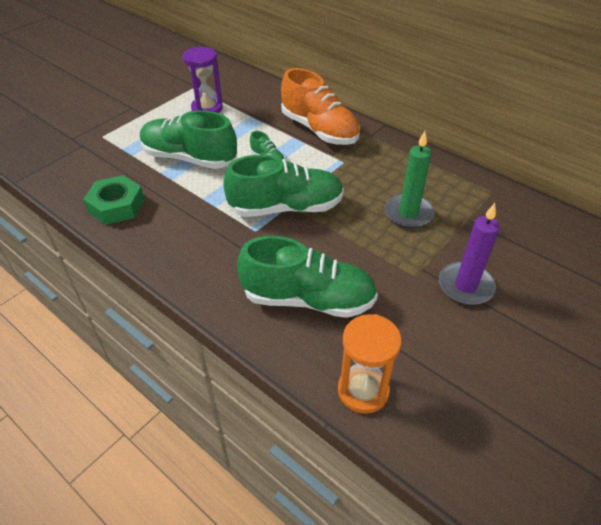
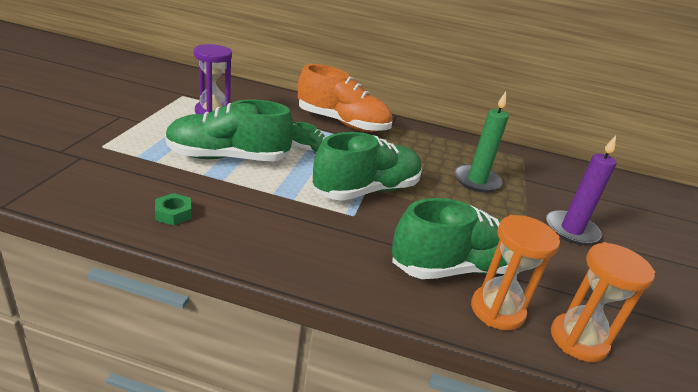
camera: 30 degrees left, 15 degrees down
green nut [83,175,145,225] -> green nut [155,193,192,225], size x0.55
none -> orange hourglass [471,215,560,330]

